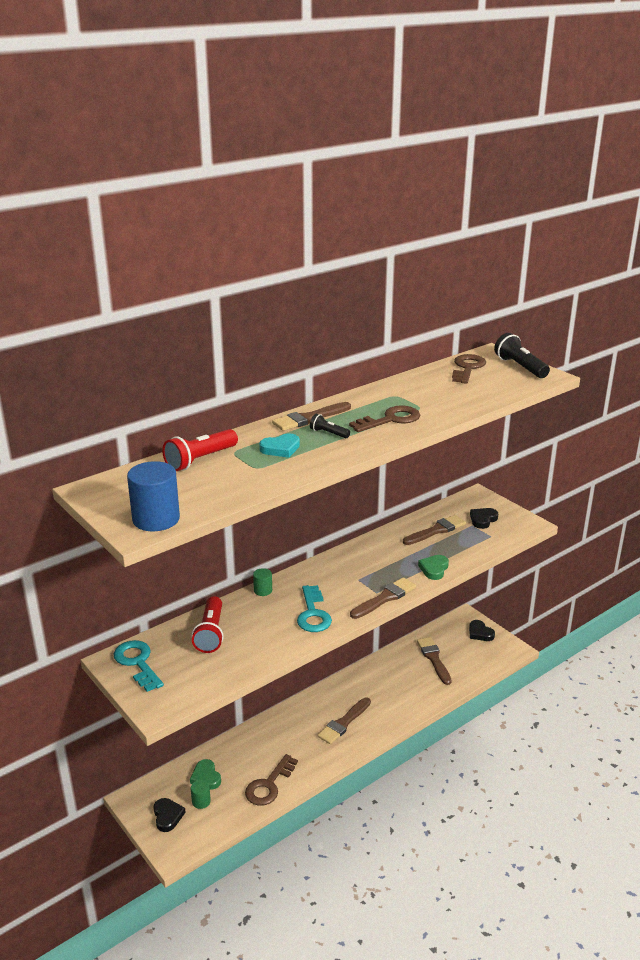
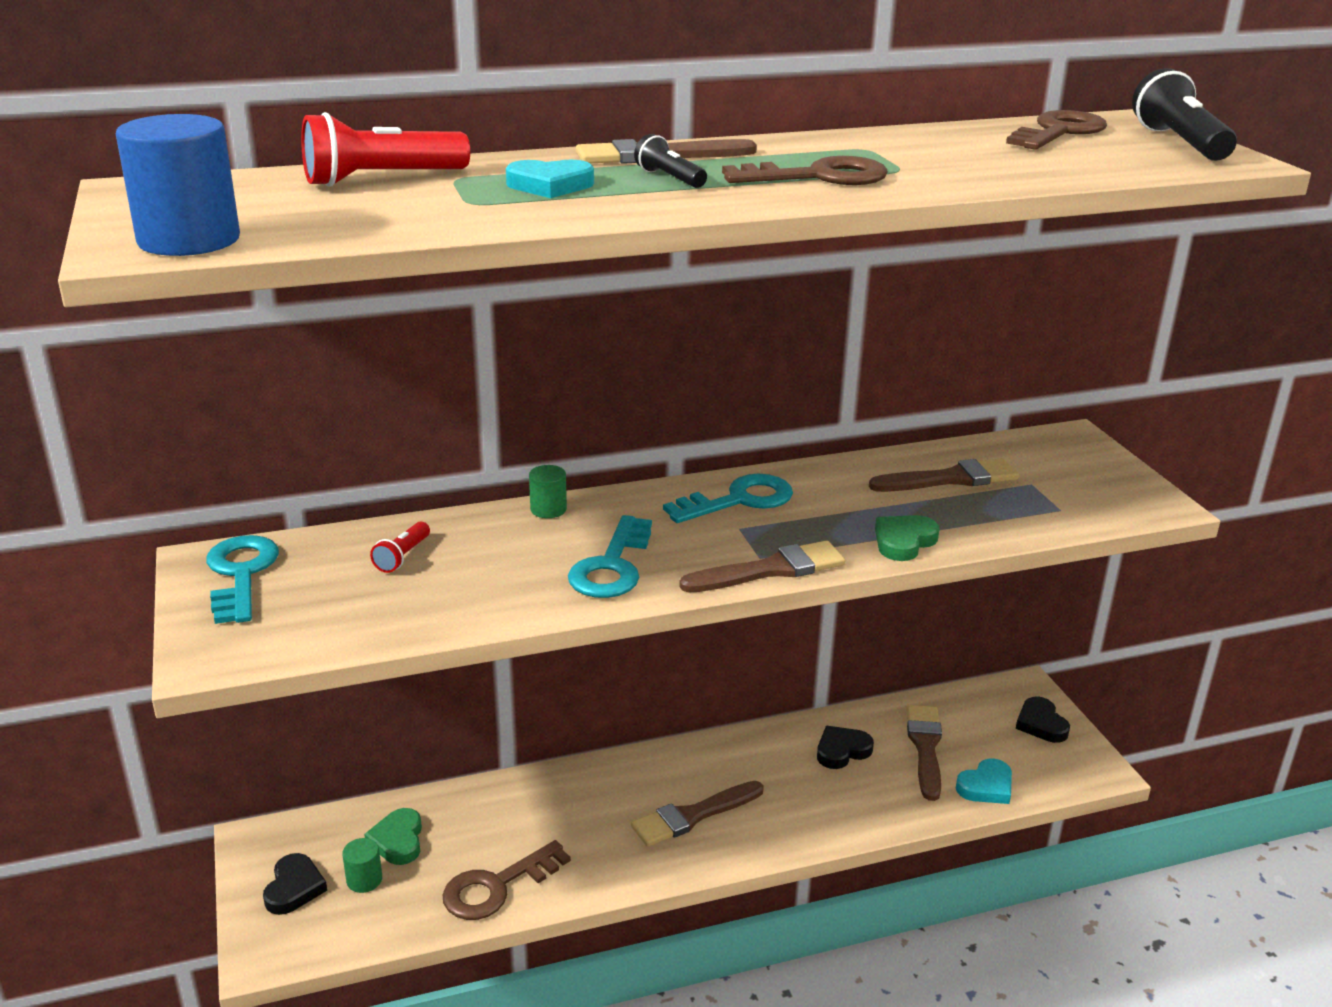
camera: 20 degrees right, 0 degrees up
red flashlight [192,596,224,653] -> red flashlight [370,522,430,573], size x0.55
black heart [470,508,498,529] -> black heart moved to [817,726,874,769]
none -> turquoise key [663,474,793,523]
none -> turquoise heart [956,758,1012,804]

